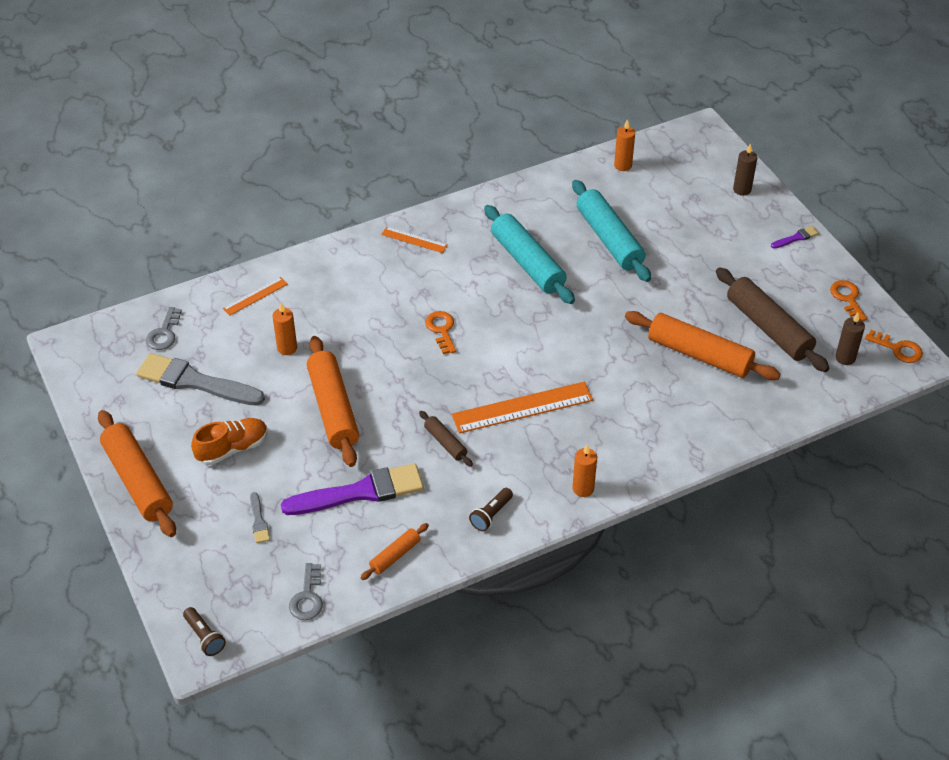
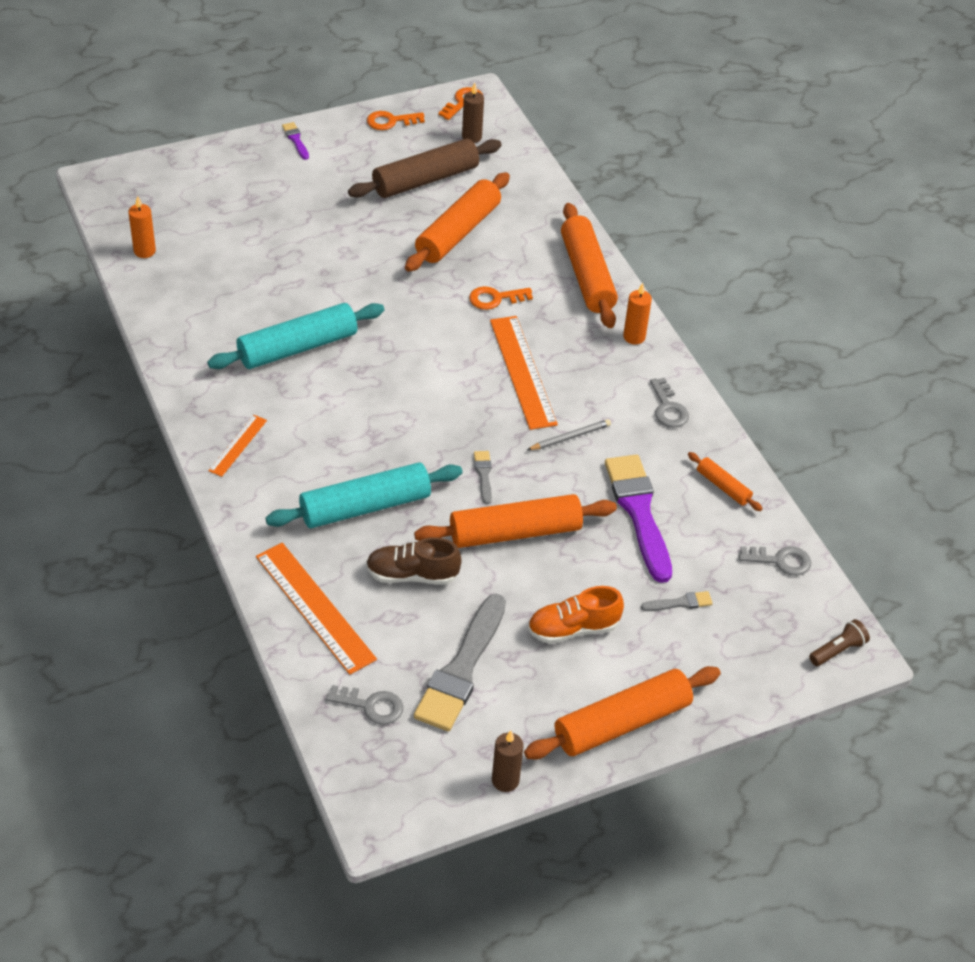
camera: 90 degrees left, 0 degrees up
orange shoe [191,418,268,465] -> orange shoe turned 75 degrees counterclockwise [528,586,624,644]
orange ruler [223,277,288,316] -> orange ruler [256,543,377,675], size x1.89
orange candle [272,303,297,355] -> brown shoe [366,537,462,585]
brown rolling pin [419,411,473,467] -> grey pencil [527,419,611,450]
orange key [425,311,456,354] -> orange key moved to [469,286,533,310]
brown flashlight [469,488,513,531] -> grey key [650,378,689,428]
turquoise rolling pin [572,180,651,282] -> turquoise rolling pin moved to [265,462,463,528]
brown candle [733,143,757,196] -> brown candle moved to [492,731,524,792]
none -> grey brush [474,451,492,504]
none -> orange rolling pin [561,203,618,328]

